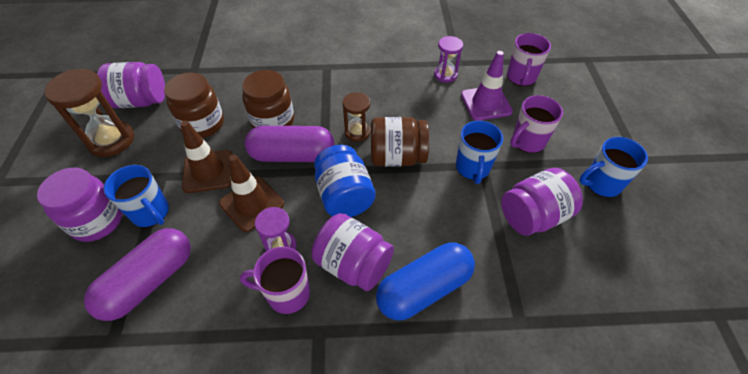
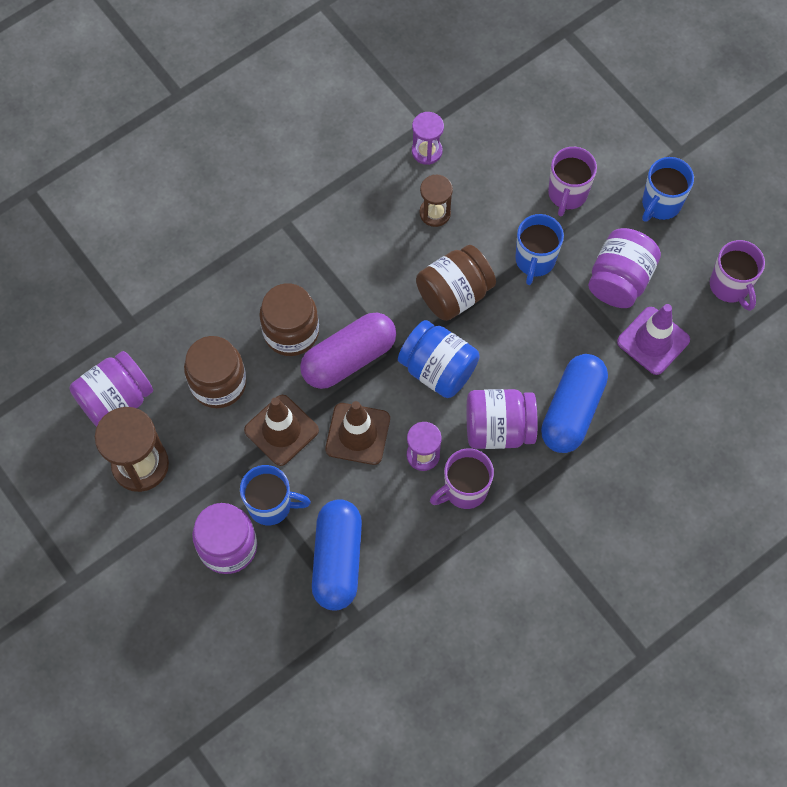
camera: 35 degrees left, 15 degrees up
purple capsule [84,228,191,321] -> blue capsule [312,499,362,610]
brown hourglass [342,92,370,142] -> brown hourglass moved to [419,175,453,227]
blue mug [456,120,503,184] -> blue mug turned 45 degrees clockwise [515,214,564,285]
purple traffic cone [461,51,513,121] -> purple traffic cone moved to [617,304,690,375]
purple mug [507,33,551,86] -> purple mug moved to [710,240,765,311]

